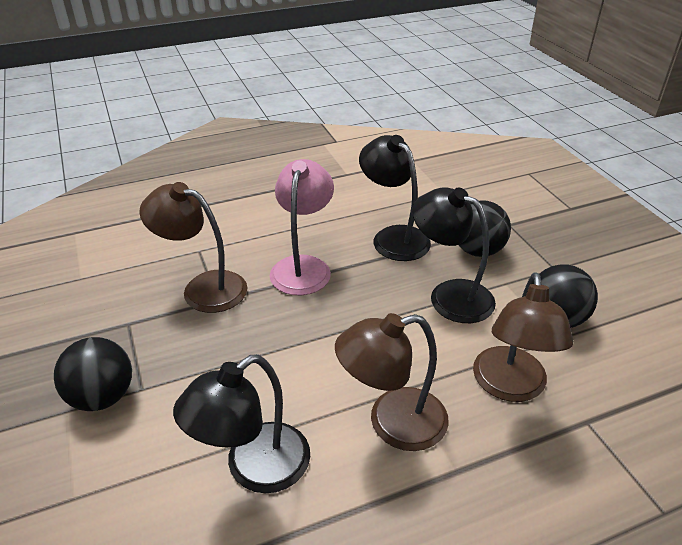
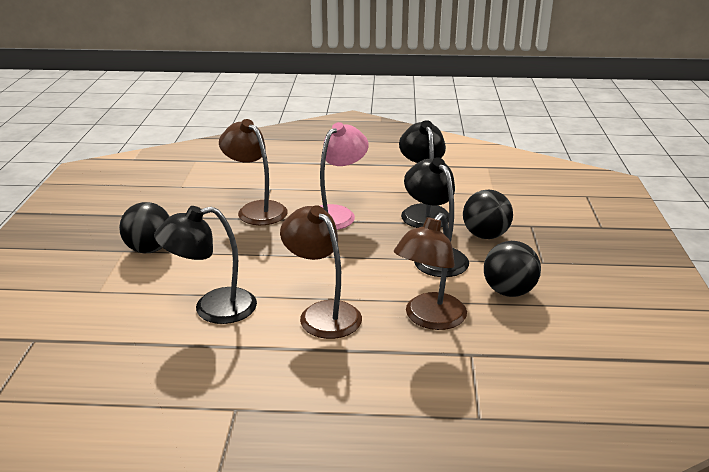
camera: 25 degrees right, 10 degrees down
brown lamp [335,313,449,451] -> brown lamp turned 45 degrees clockwise [280,205,362,339]

